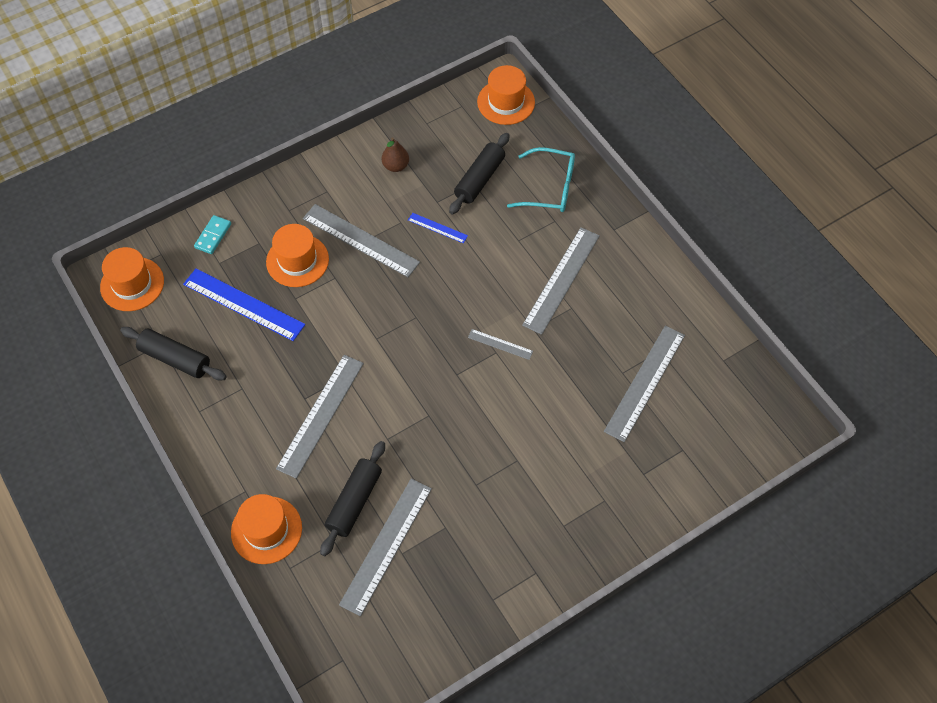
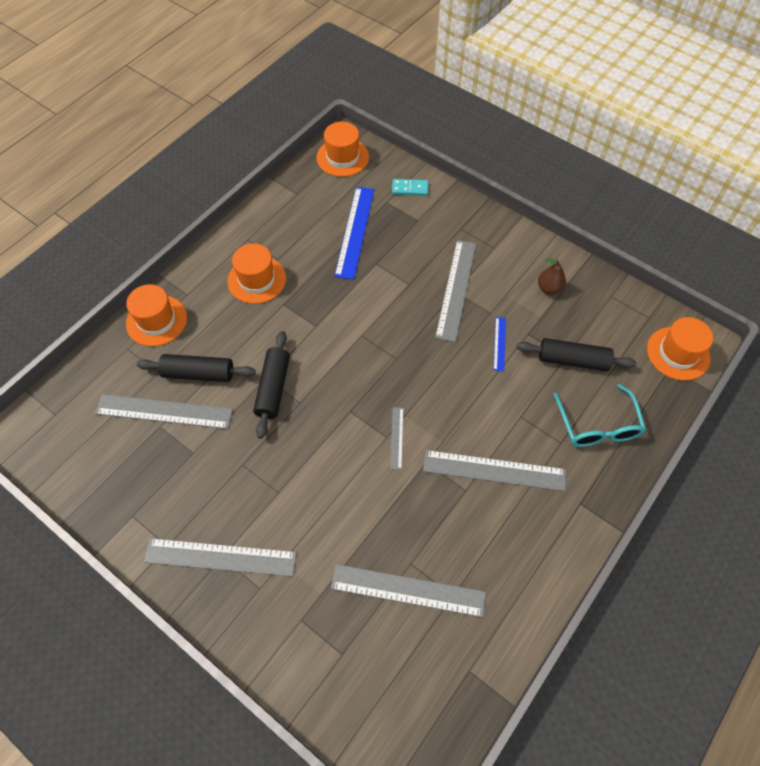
camera: 70 degrees right, 0 degrees up
black rolling pin [120,327,227,380] -> black rolling pin moved to [253,331,290,439]
orange hat [266,224,329,287] -> orange hat moved to [228,243,286,304]
grey ruler [276,355,364,479] -> grey ruler moved to [144,538,297,577]

